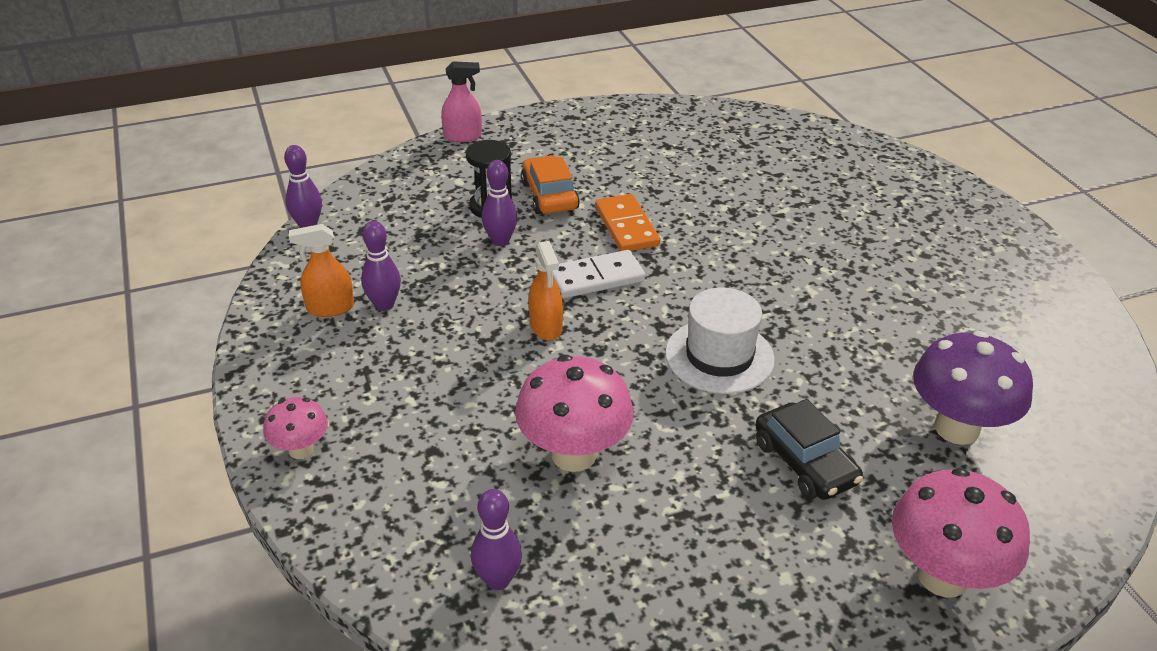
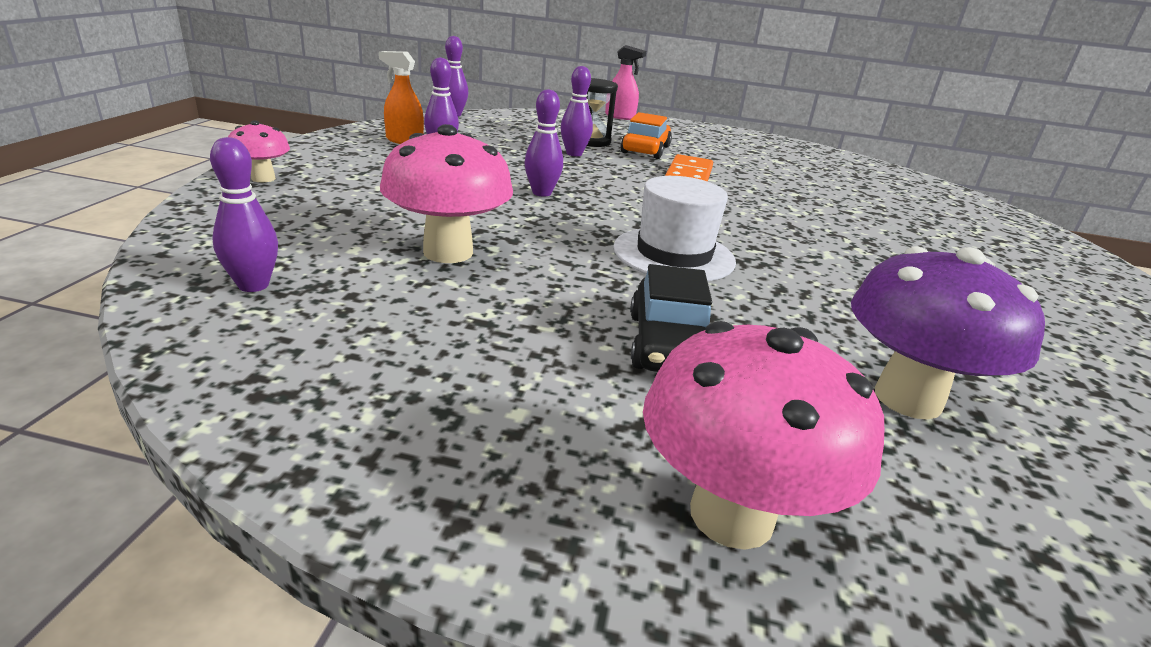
camera: 30 degrees right, 10 degrees down
orange spray bottle [529,241,563,340] -> purple bowling pin [524,89,563,197]
white domino [552,250,645,298] -> none

